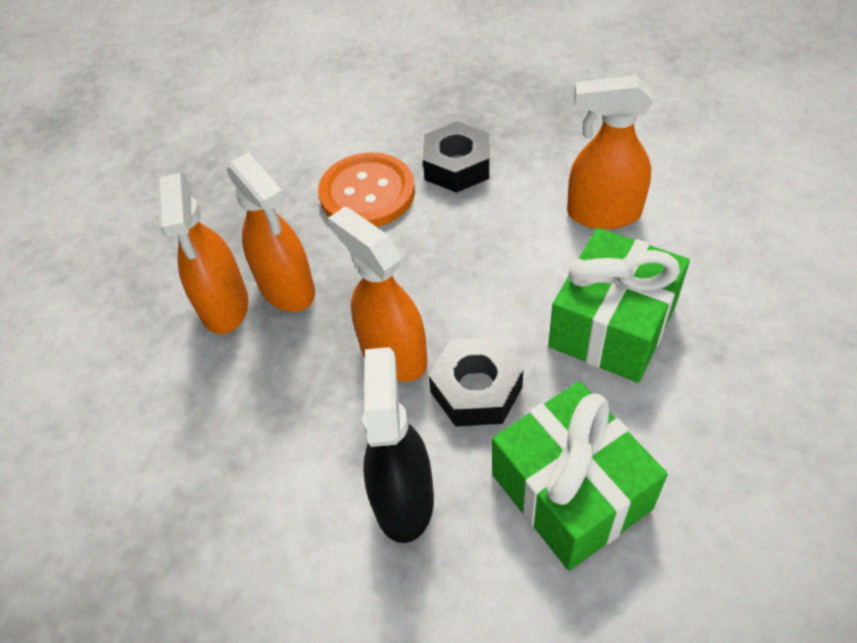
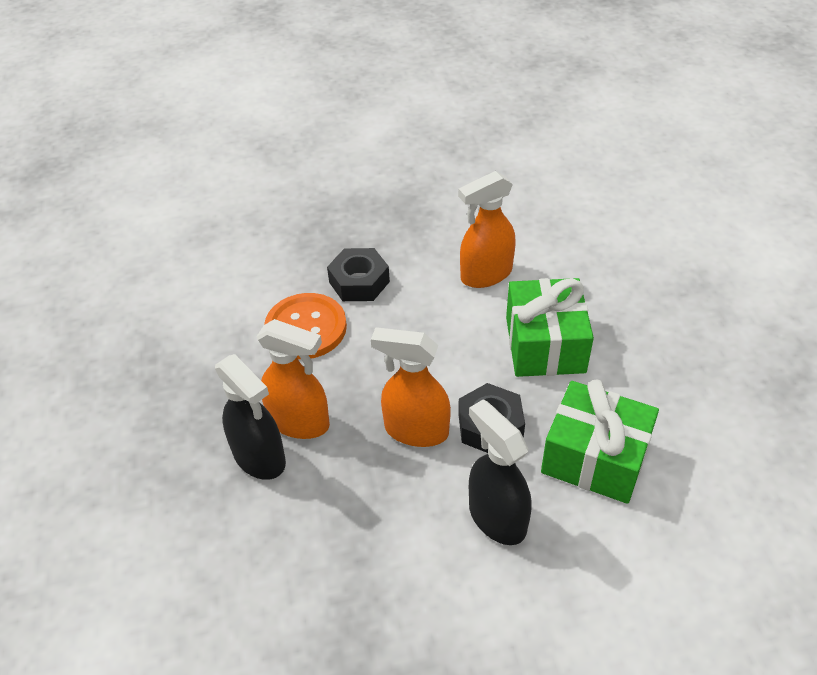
camera: 35 degrees left, 5 degrees down
orange spray bottle [157,173,248,334] -> black spray bottle [215,354,286,480]

